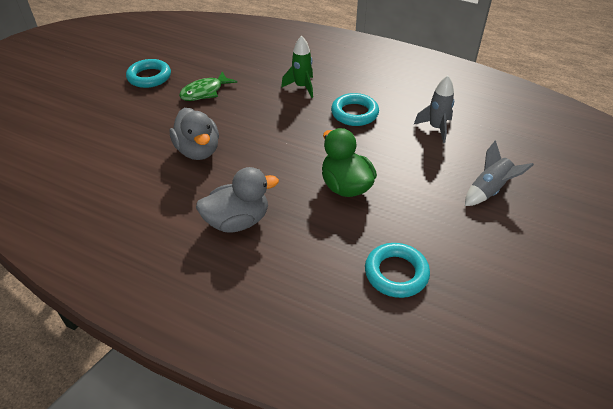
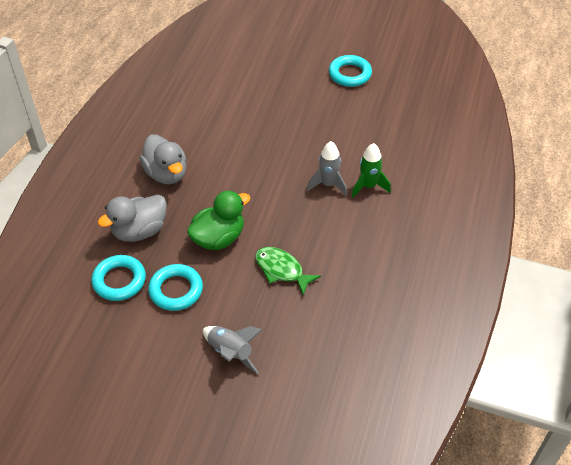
camera: 80 degrees right, 5 degrees up
grey duck [170,108,219,160] -> grey duck moved to [98,194,167,242]
green fish [179,71,237,101] -> green fish moved to [255,247,321,295]
turquoise ring [331,93,379,126] -> turquoise ring moved to [148,264,203,311]
grey rocket [414,76,454,143] -> grey rocket moved to [307,141,347,196]

